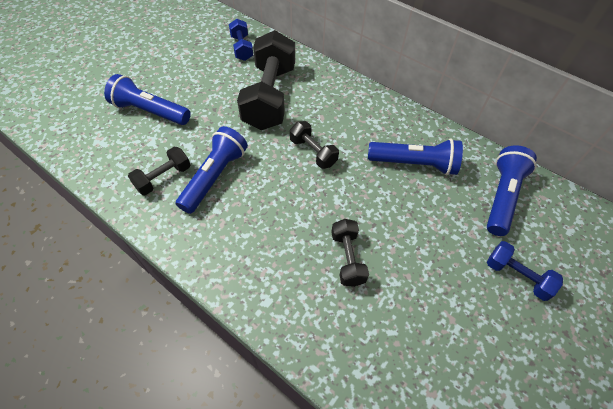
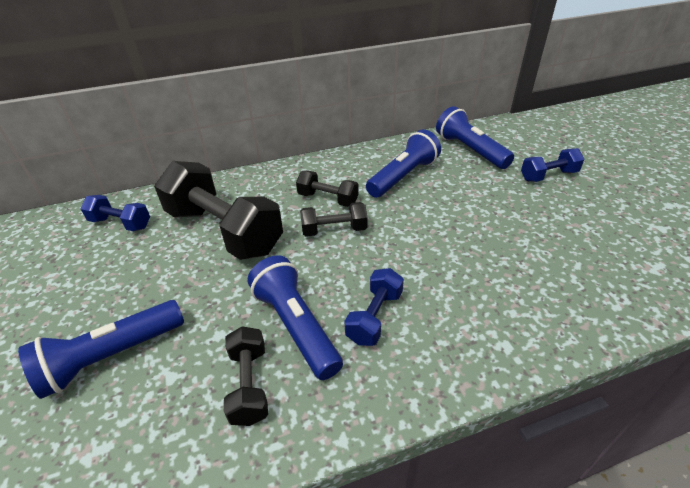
camera: 55 degrees left, 15 degrees down
black dumbbell [331,219,369,287] -> black dumbbell moved to [296,171,359,207]
none -> blue dumbbell [345,268,404,346]

